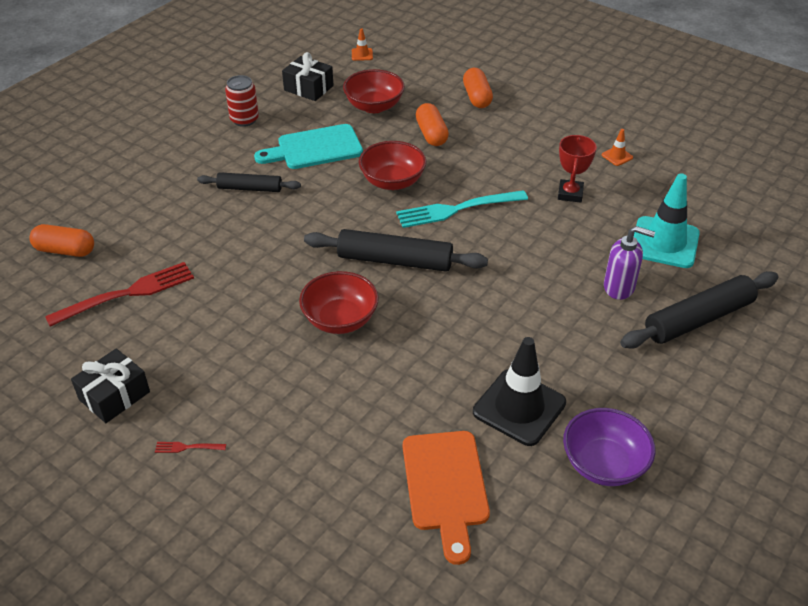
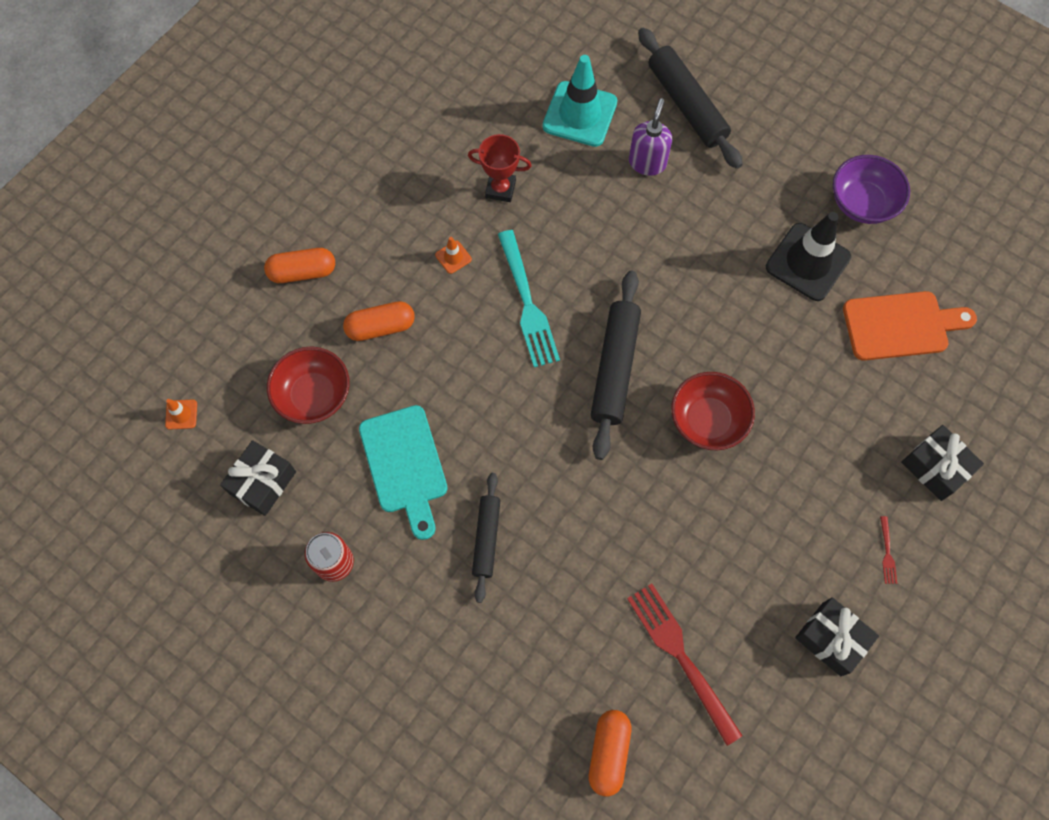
camera: 90 degrees left, 25 degrees up
red bowl [359,141,426,190] -> none
orange traffic cone [602,129,633,166] -> orange traffic cone moved to [435,237,472,274]
none -> black gift [901,425,984,501]

